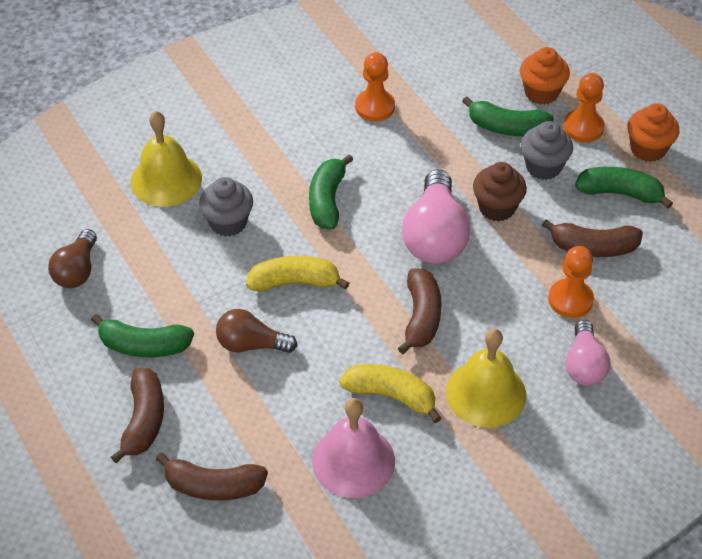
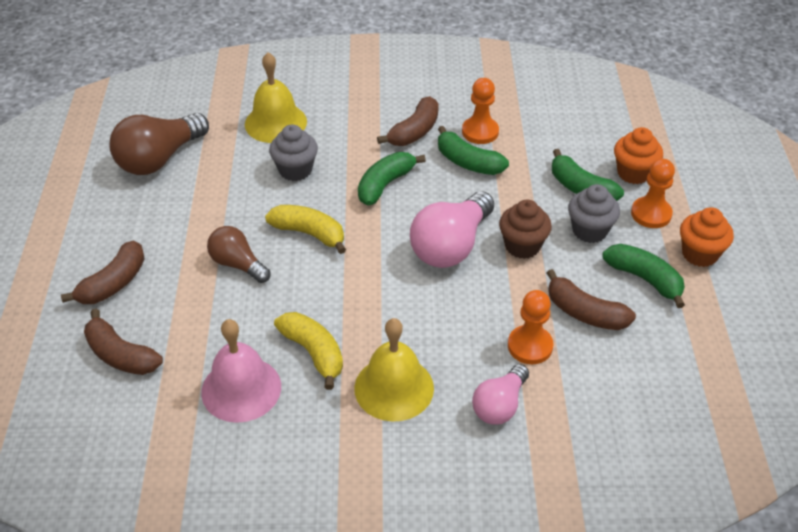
camera: 30 degrees right, 5 degrees down
brown light bulb [48,229,97,288] -> brown light bulb [109,113,209,175], size x1.63
green banana [91,314,194,358] -> green banana moved to [438,126,509,175]
brown banana [398,269,442,354] -> brown banana moved to [377,96,439,146]

